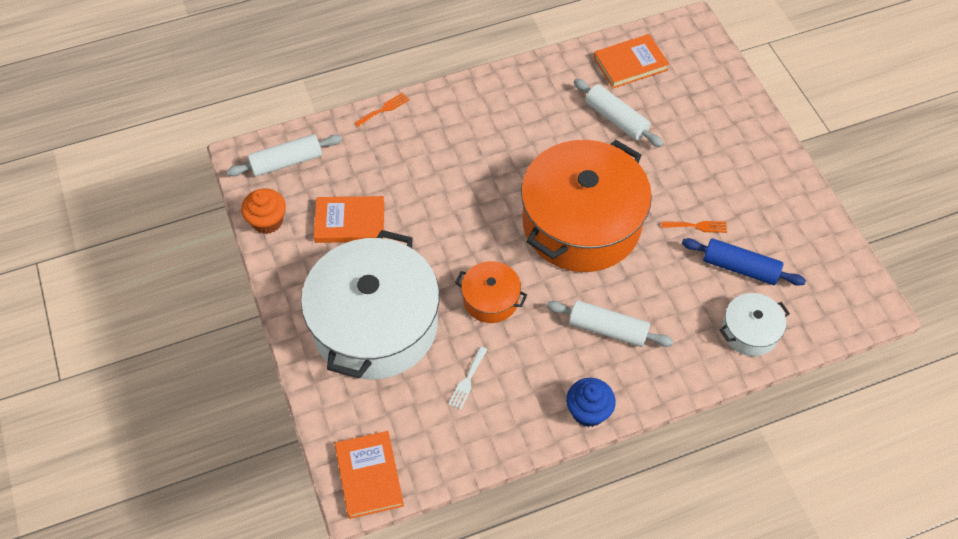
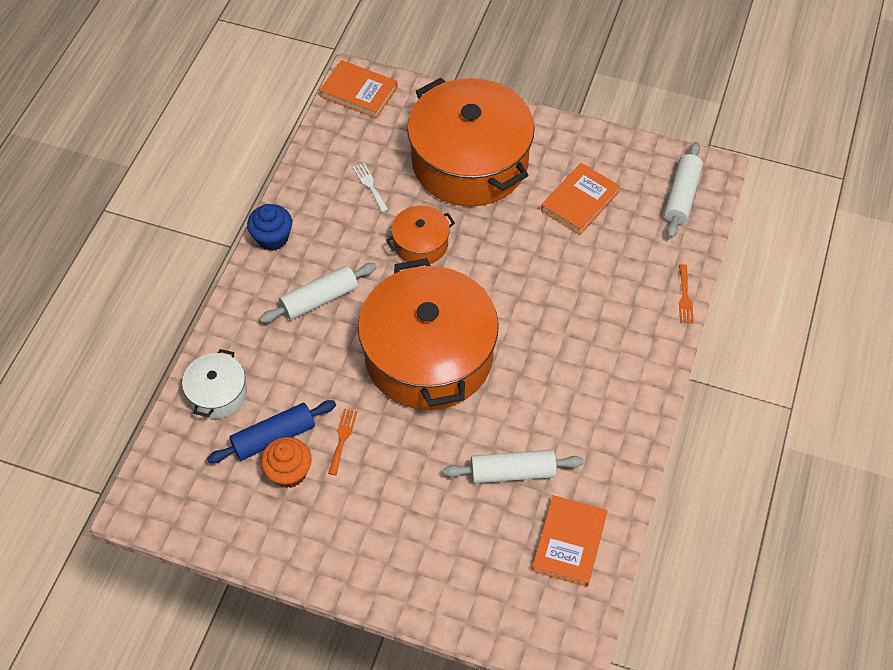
camera: 130 degrees right, 0 degrees up
orange cupcake [241,188,286,234] -> orange cupcake moved to [261,437,312,488]
white pot [301,230,439,380] -> orange pot [407,78,535,206]
orange fork [661,221,727,233] -> orange fork turned 150 degrees clockwise [328,409,357,475]

